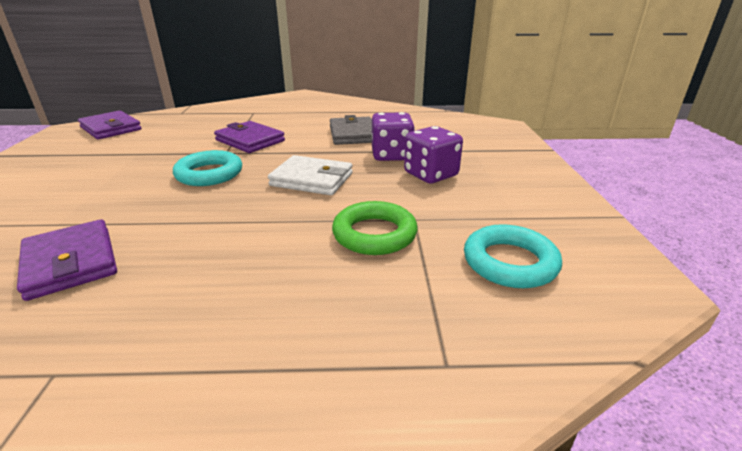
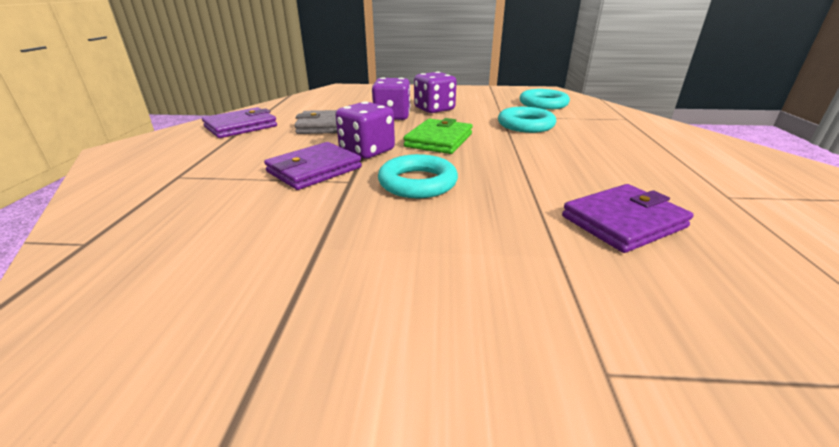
camera: 85 degrees left, 0 degrees up
purple wallet [78,110,142,139] -> purple wallet moved to [202,107,277,138]
white wallet [268,155,353,195] -> green wallet [403,118,473,154]
green ring [332,201,418,255] -> turquoise ring [498,107,556,133]
none -> purple dice [335,101,395,159]

